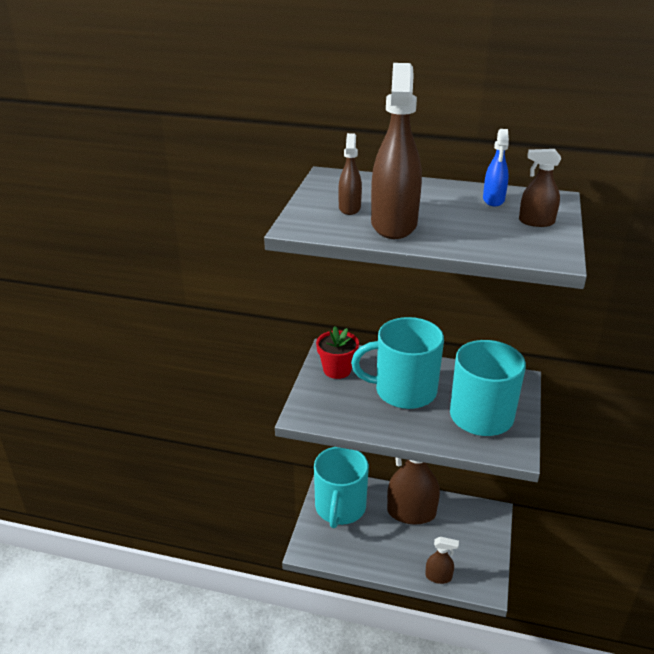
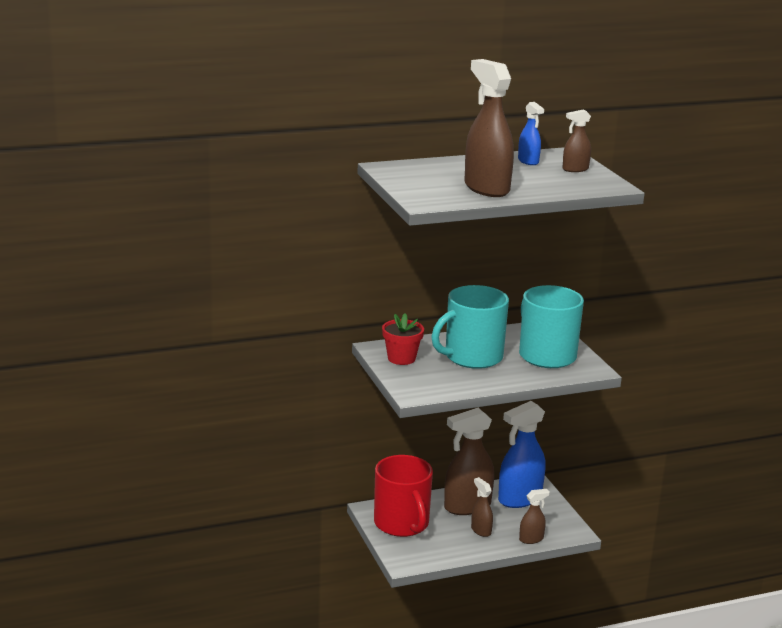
camera: 35 degrees left, 10 degrees down
turquoise mug [314,447,369,528] -> red mug [374,455,433,537]
brown spray bottle [338,133,362,215] -> brown spray bottle moved to [471,477,493,537]
none -> blue spray bottle [498,401,546,508]

